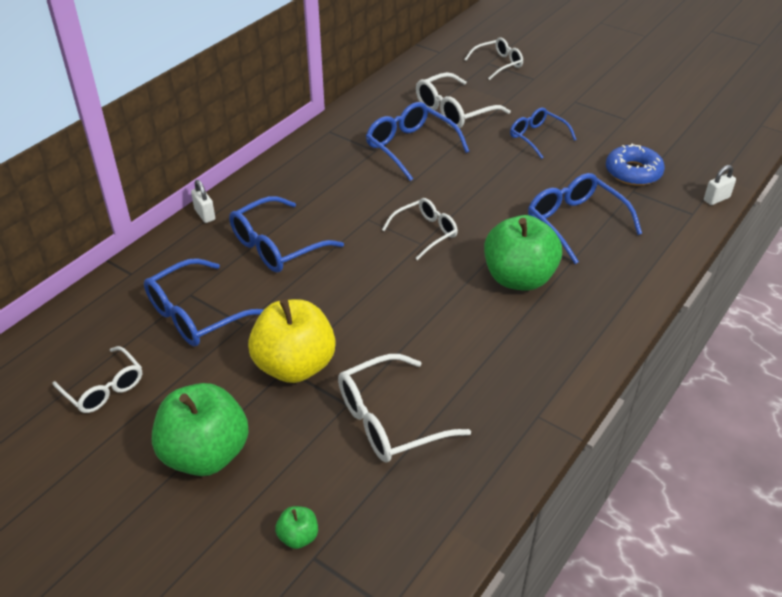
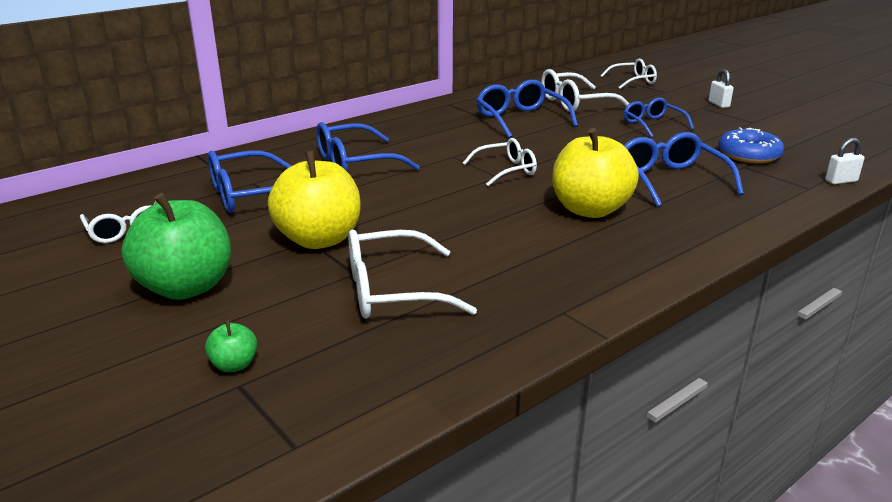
camera: 15 degrees right, 15 degrees down
white padlock [191,180,215,223] -> white padlock moved to [709,69,734,108]
green apple [484,215,562,291] -> yellow apple [552,128,639,218]

